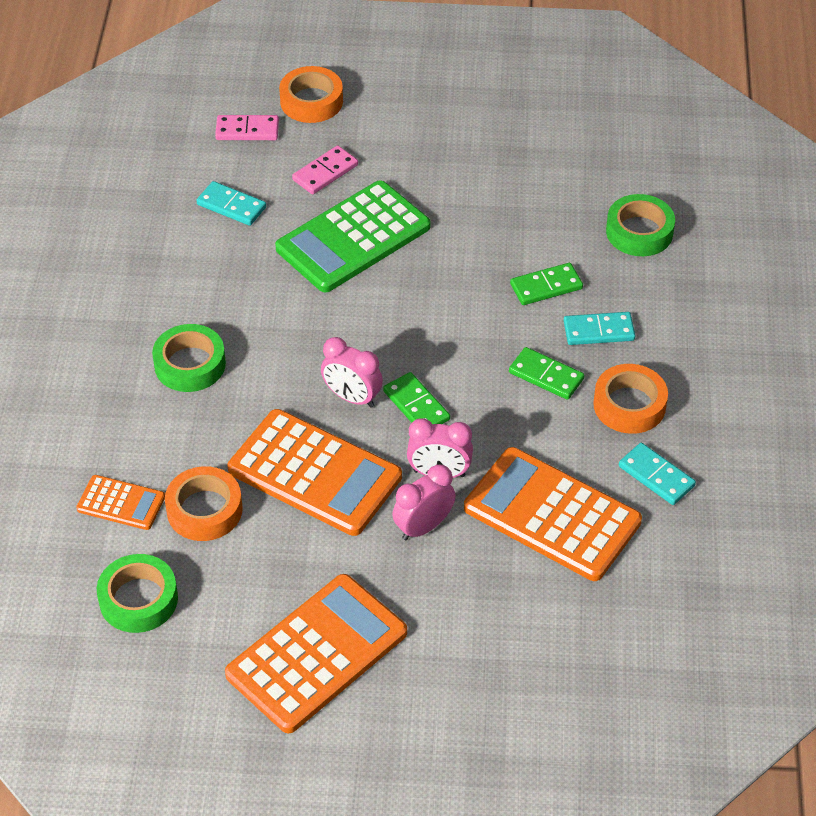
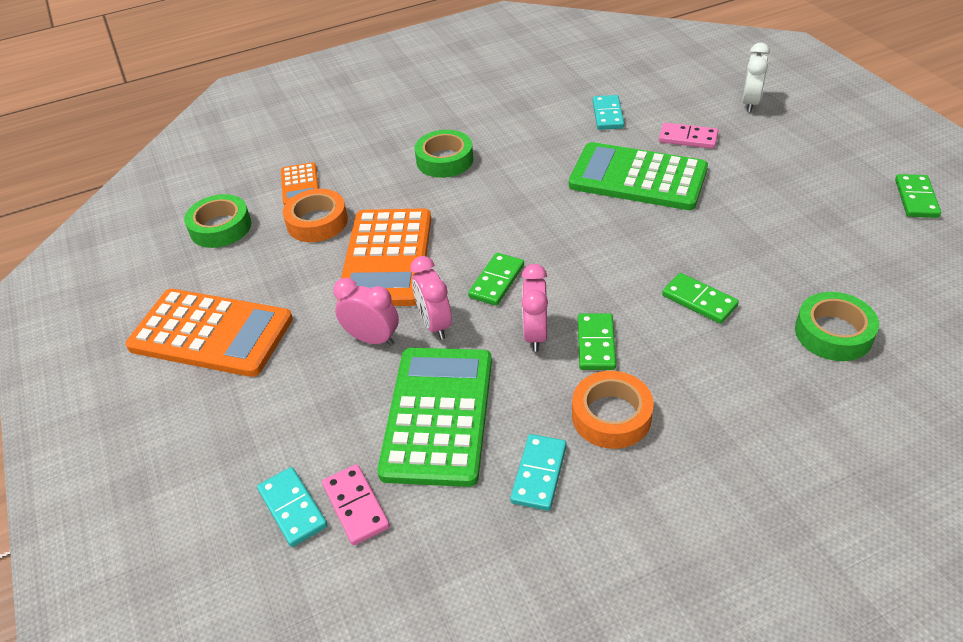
camera: 65 degrees right, 5 degrees down
pink domino [215,115,279,140] -> pink domino moved to [322,464,390,545]
orange tape [279,66,343,123] -> white clock [742,43,770,112]
pink clock [321,337,383,408] -> pink clock moved to [521,264,548,351]
orange calculator [464,447,642,581] -> green calculator [377,348,492,487]
turquoise domino [564,312,635,345] -> turquoise domino moved to [257,467,328,547]
none -> green domino [895,174,941,218]

